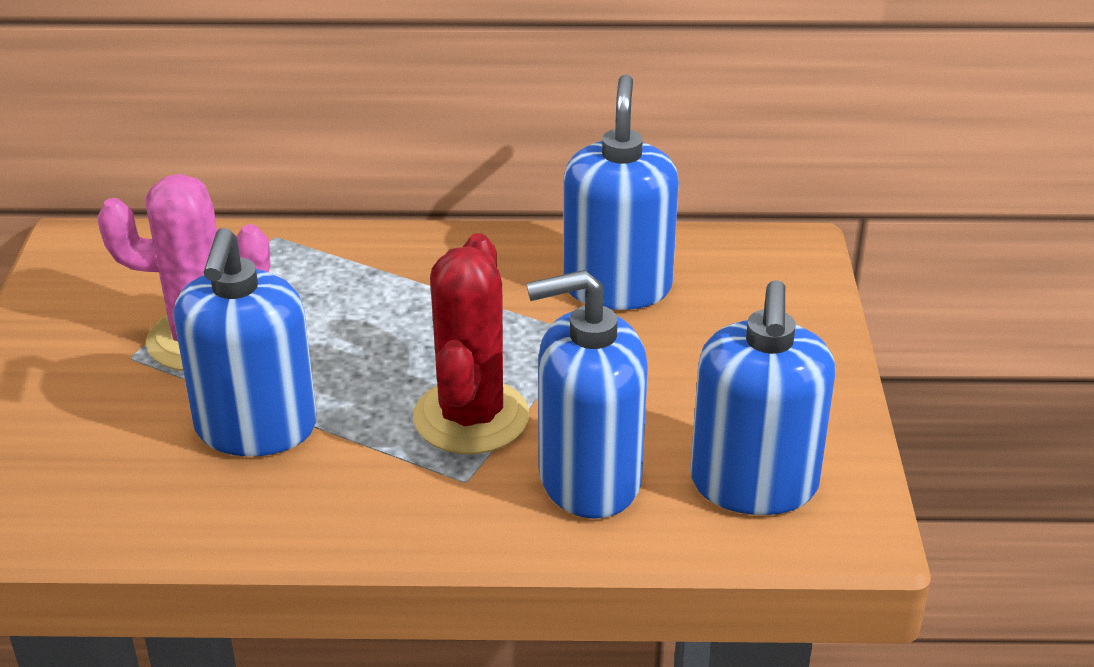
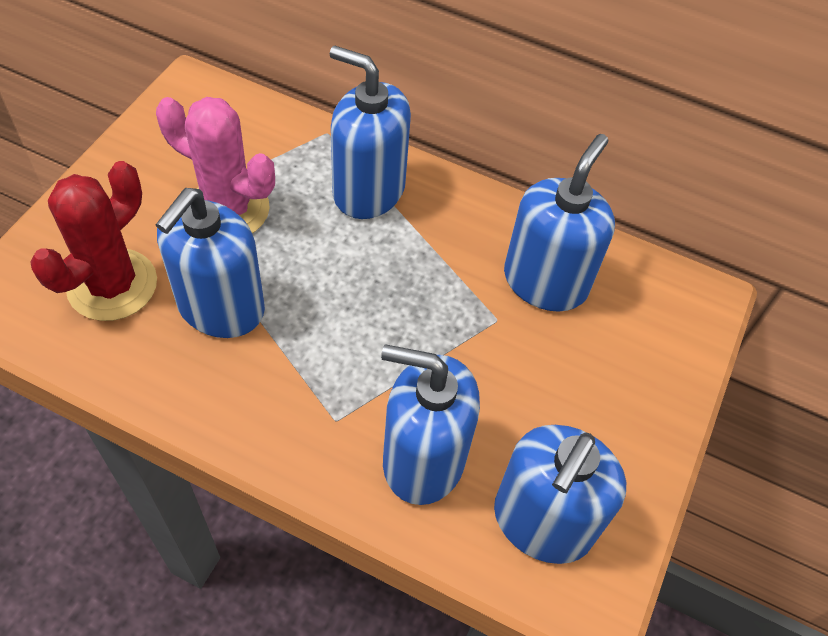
camera: 20 degrees right, 20 degrees up
red cactus [413,233,529,454] -> red cactus moved to [30,161,157,321]
none -> blue soap dispenser [330,45,411,219]

